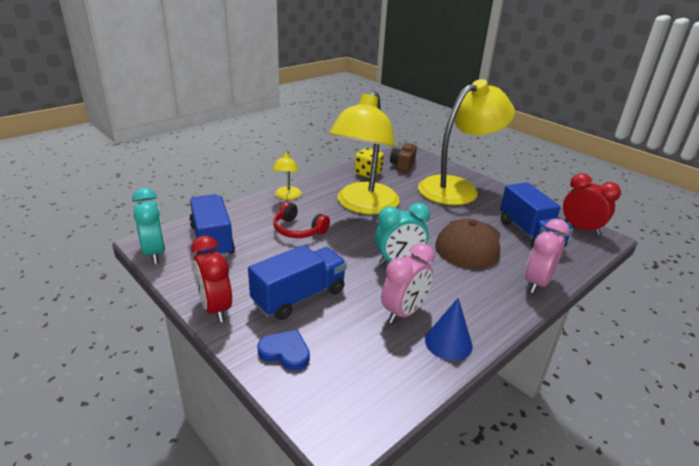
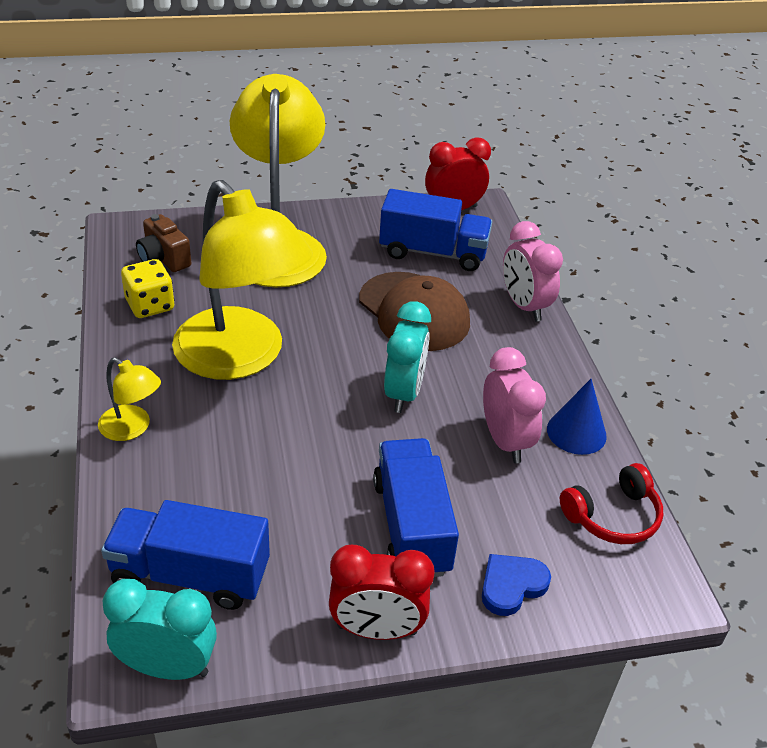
camera: 60 degrees left, 10 degrees up
red headphones [273,202,330,238] -> red headphones moved to [560,463,663,544]

